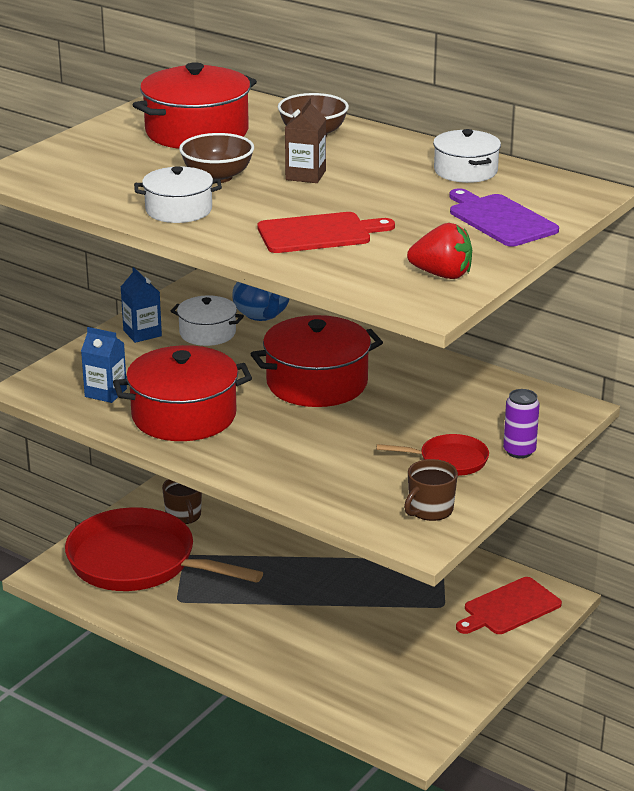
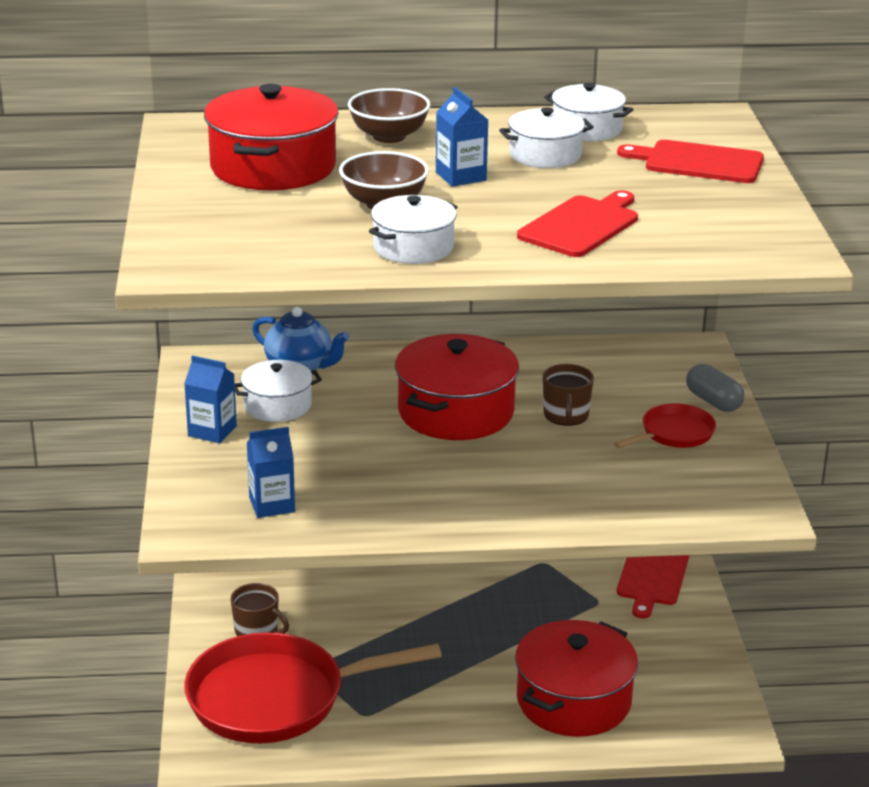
camera: 40 degrees left, 0 degrees up
red pot [113,345,252,441] -> red pot moved to [515,620,638,737]
brown carton [285,98,326,183] -> blue carton [436,87,488,187]
brown mug [404,459,458,521] -> brown mug moved to [543,364,594,426]
red strawberry [407,223,472,279] -> none
purple cutting board [449,188,559,246] -> red cutting board [617,140,764,183]
purple can [503,389,540,458] -> grey capsule [686,364,744,412]
none -> white pot [499,107,593,168]

